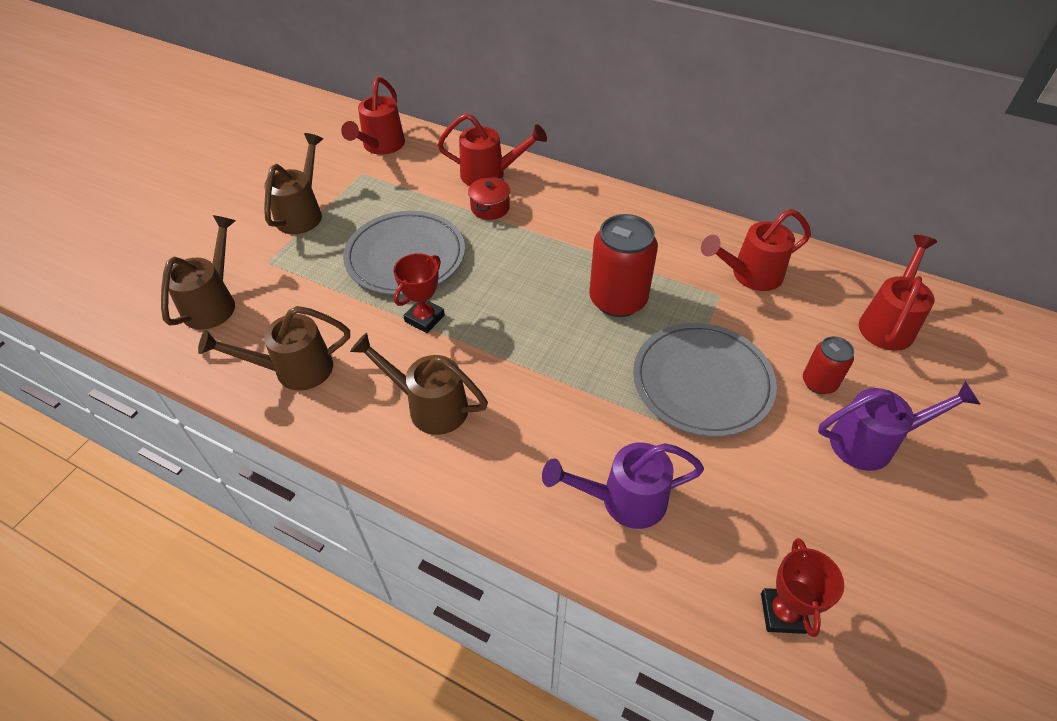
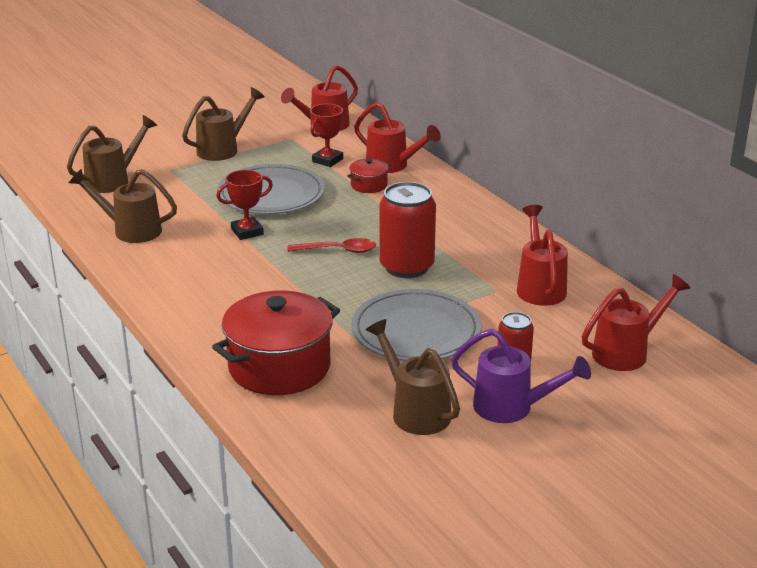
camera: 30 degrees right, 20 degrees down
brown watering can [350,333,488,435] -> brown watering can moved to [366,319,460,435]
purple watering can [542,442,704,529] -> red pot [212,290,340,395]
red watering can [701,209,811,291] -> red watering can turned 75 degrees clockwise [517,205,568,306]
red trophy [761,538,844,637] -> red trophy moved to [310,104,343,167]
none -> red spoon [287,238,376,253]

